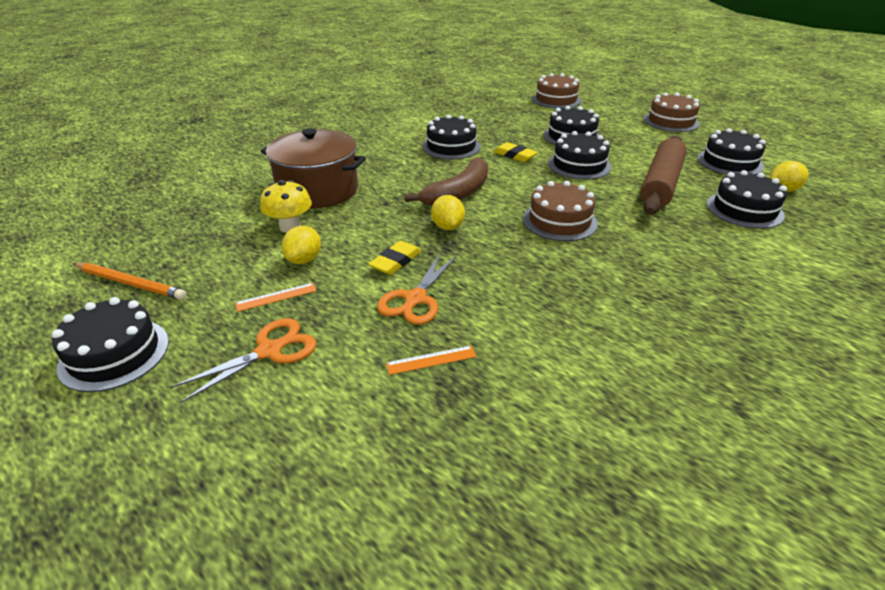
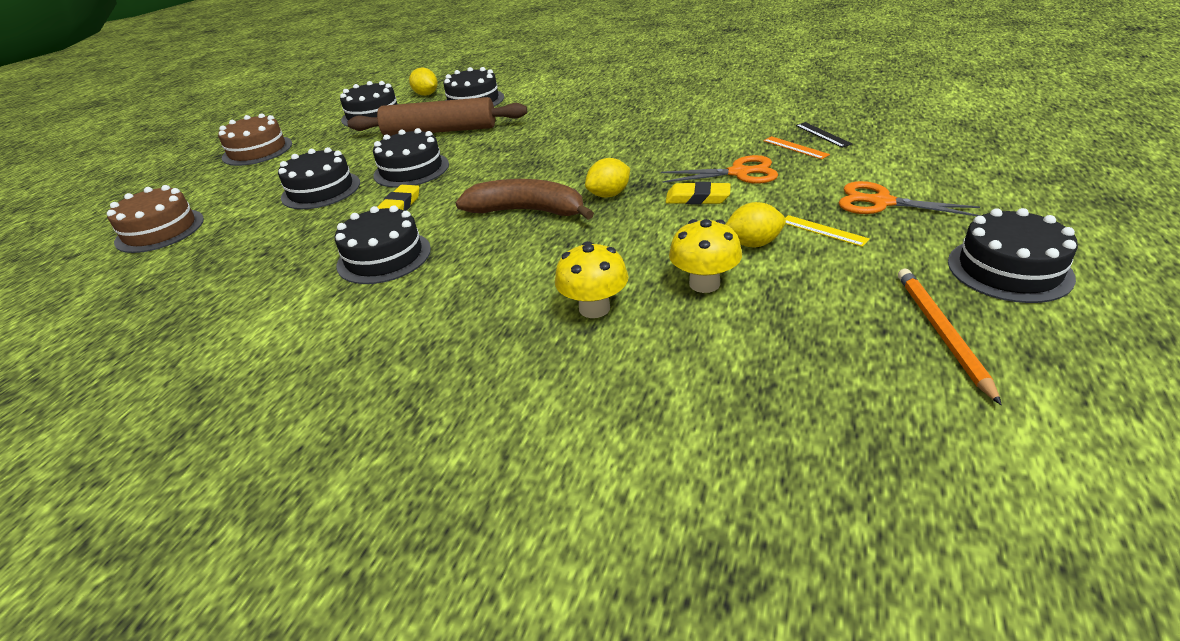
camera: 110 degrees left, 0 degrees up
orange ruler [235,283,317,312] -> yellow ruler [785,215,870,247]
brown pot [261,128,366,209] -> yellow mushroom [555,241,629,318]
brown cake [523,181,598,241] -> none
none -> black ruler [796,122,852,148]

